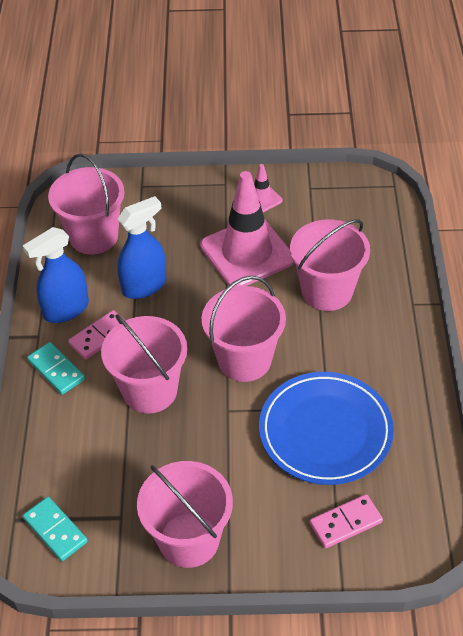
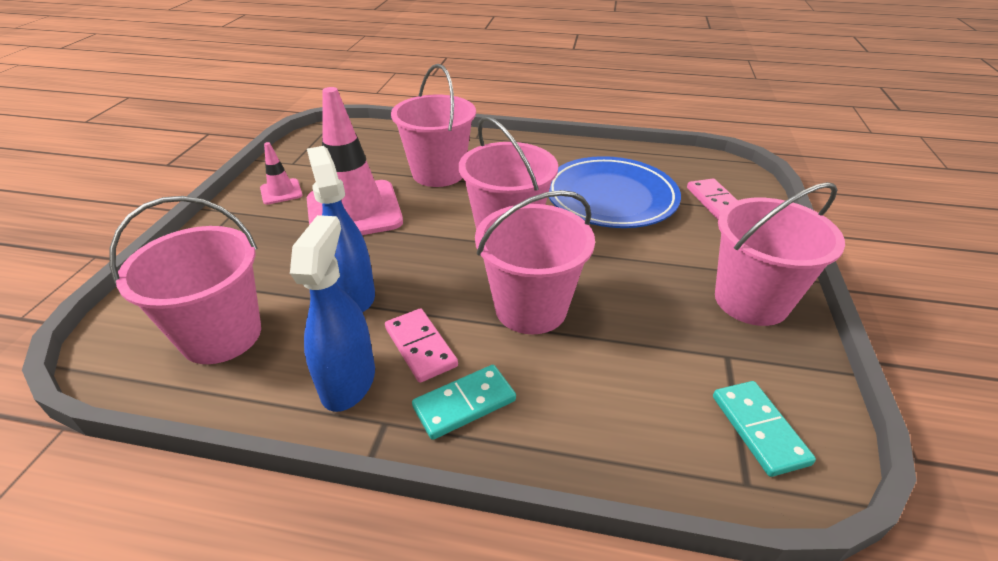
camera: 80 degrees left, 10 degrees down
blue spray bottle [23,227,89,323] -> blue spray bottle turned 150 degrees counterclockwise [290,215,375,412]
turquoise domino [23,497,88,561] -> turquoise domino turned 75 degrees counterclockwise [713,381,816,477]

